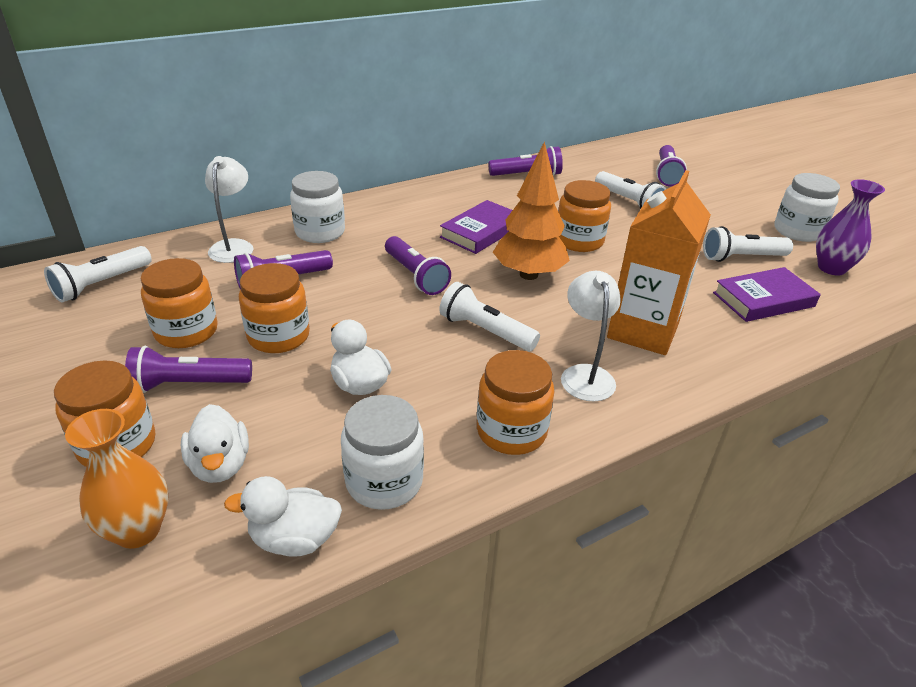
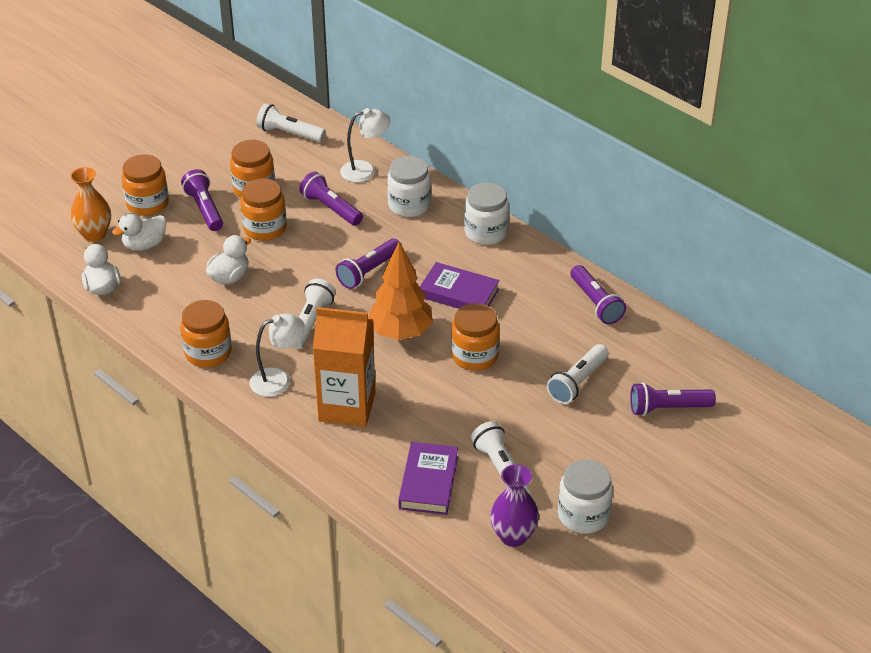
camera: 75 degrees right, 5 degrees up
white jar [341,395,424,510] -> white jar moved to [464,182,509,245]
purple book [713,267,821,322] -> purple book turned 45 degrees clockwise [398,442,458,515]

